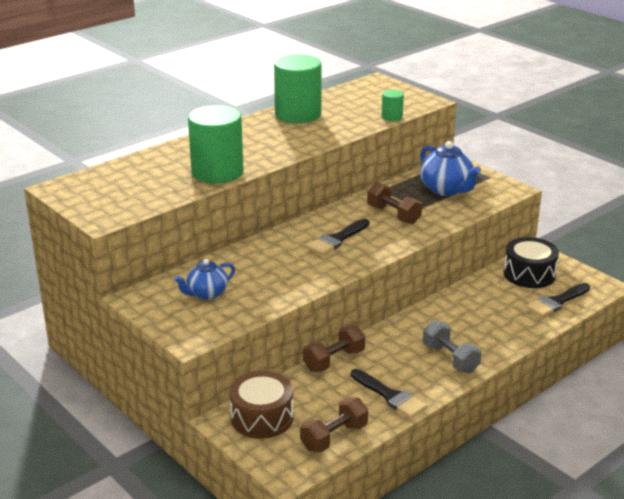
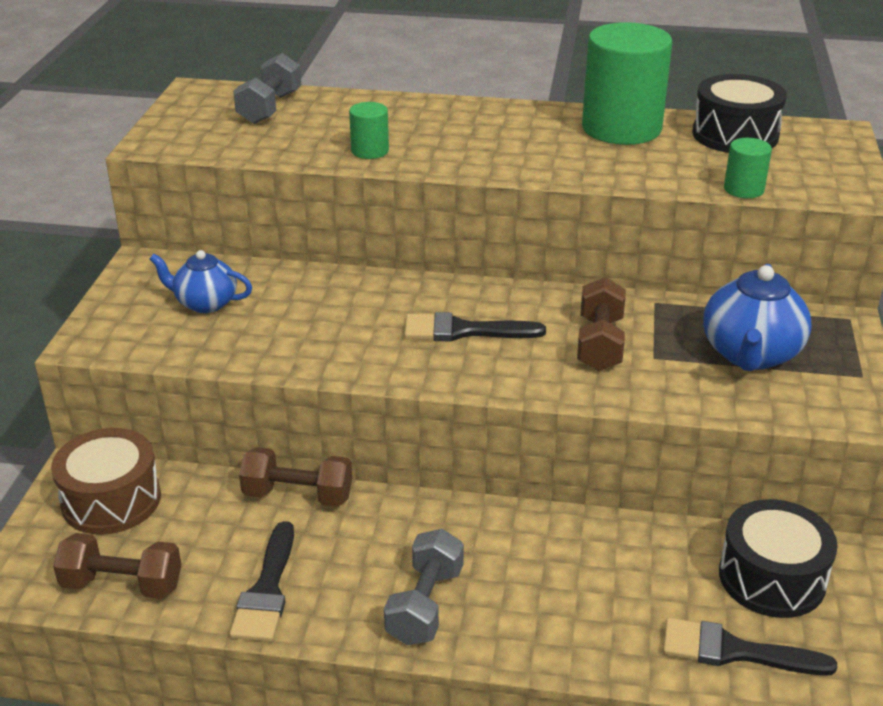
camera: 50 degrees right, 5 degrees up
green cylinder [188,105,243,183] -> green cylinder [349,102,389,159], size x0.46
none -> grey dumbbell [233,53,301,124]
none -> black drum [692,74,787,153]

